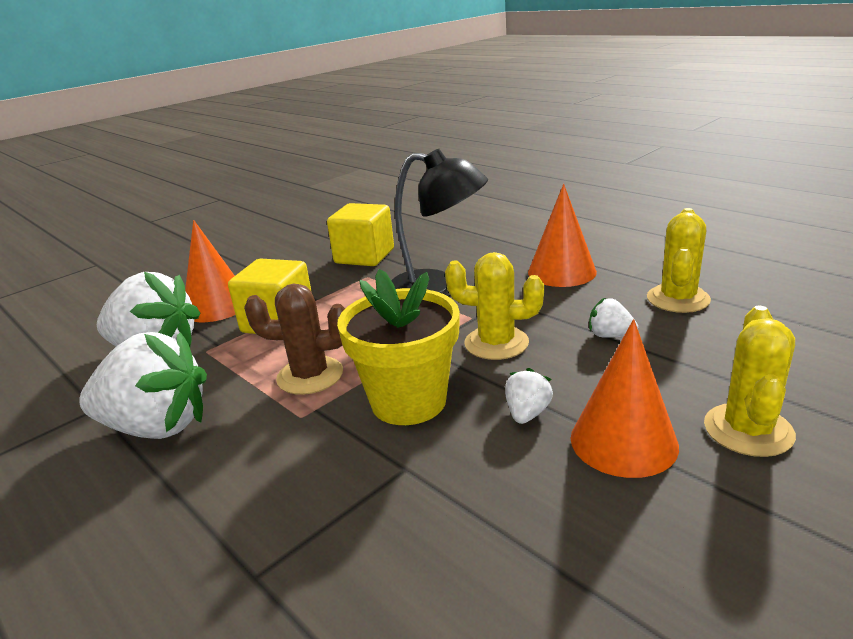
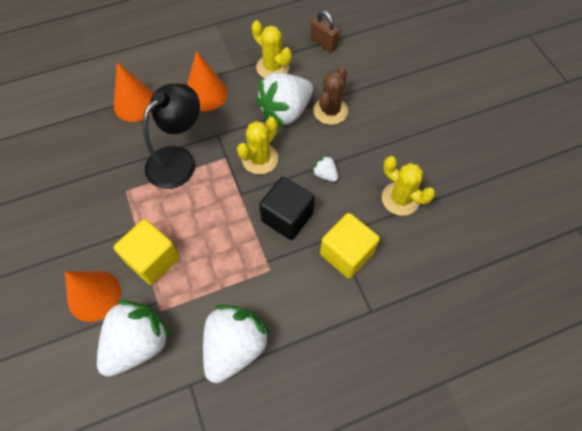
camera: 70 degrees left, 35 degrees up
brown cactus [244,284,345,395] -> brown cactus moved to [313,67,348,125]
yellow cube [327,203,394,266] -> yellow cube moved to [320,213,380,279]
yellow flower pot [337,269,460,425] -> black cube [259,177,315,240]
orange cone [571,319,679,478] -> orange cone moved to [114,62,154,122]
white strawberry [589,298,638,338] -> white strawberry [256,73,313,127], size x2.30
yellow cactus [704,306,796,457] -> yellow cactus moved to [382,156,435,216]
none -> brown padlock [311,11,339,52]

